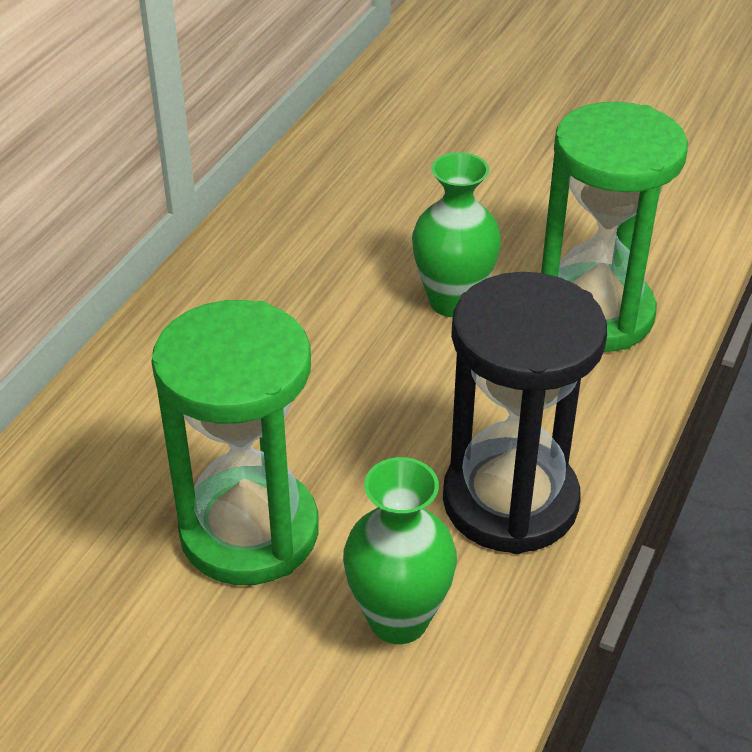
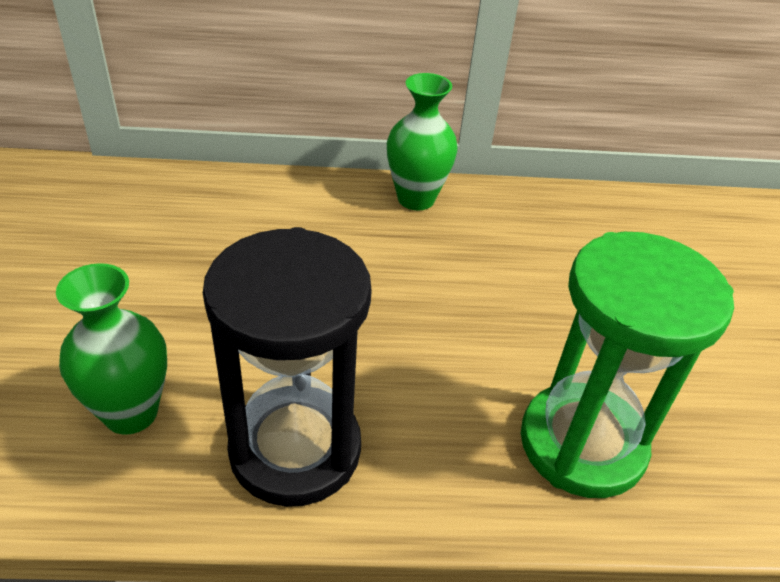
camera: 60 degrees right, 0 degrees up
green hourglass [151,300,319,585] -> none
green vase [412,152,501,317] -> green vase moved to [387,73,457,210]

